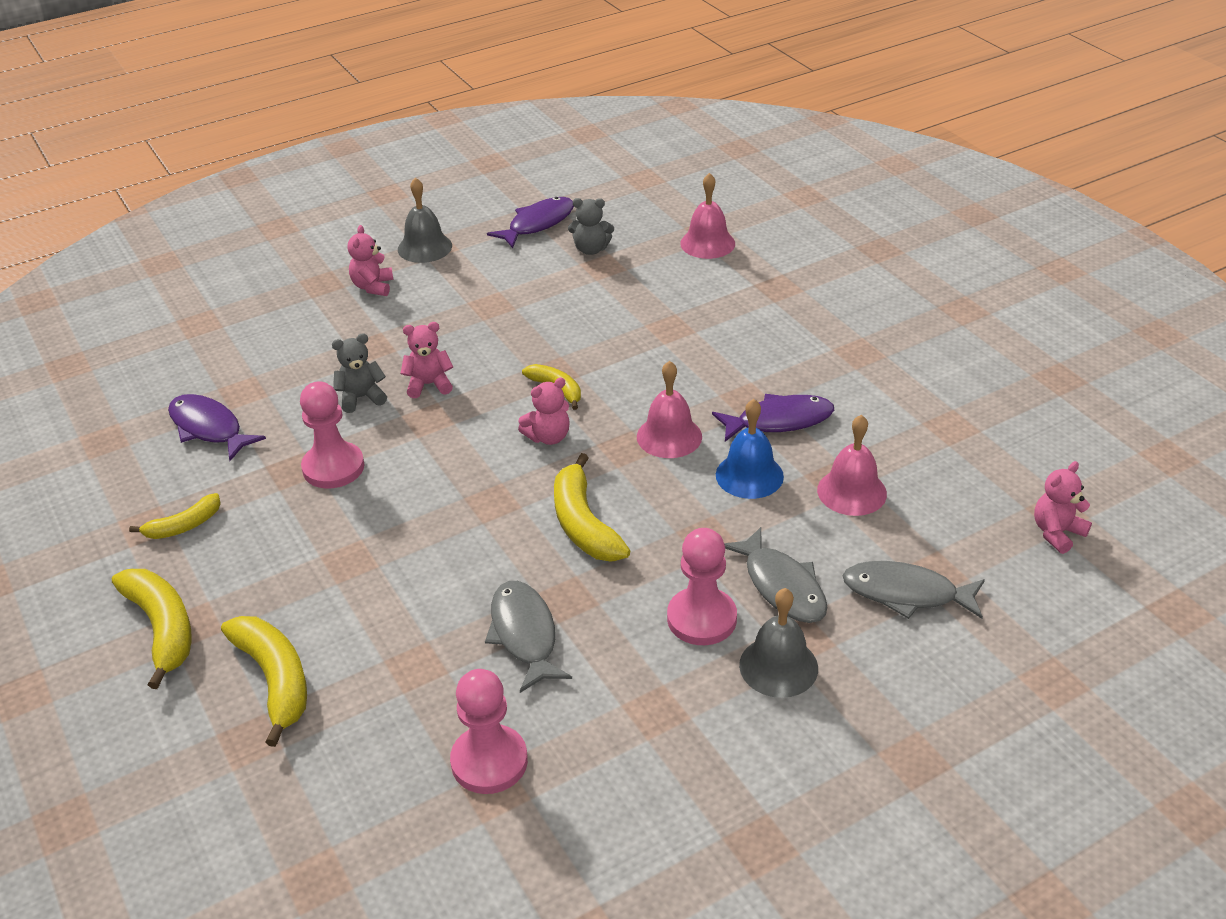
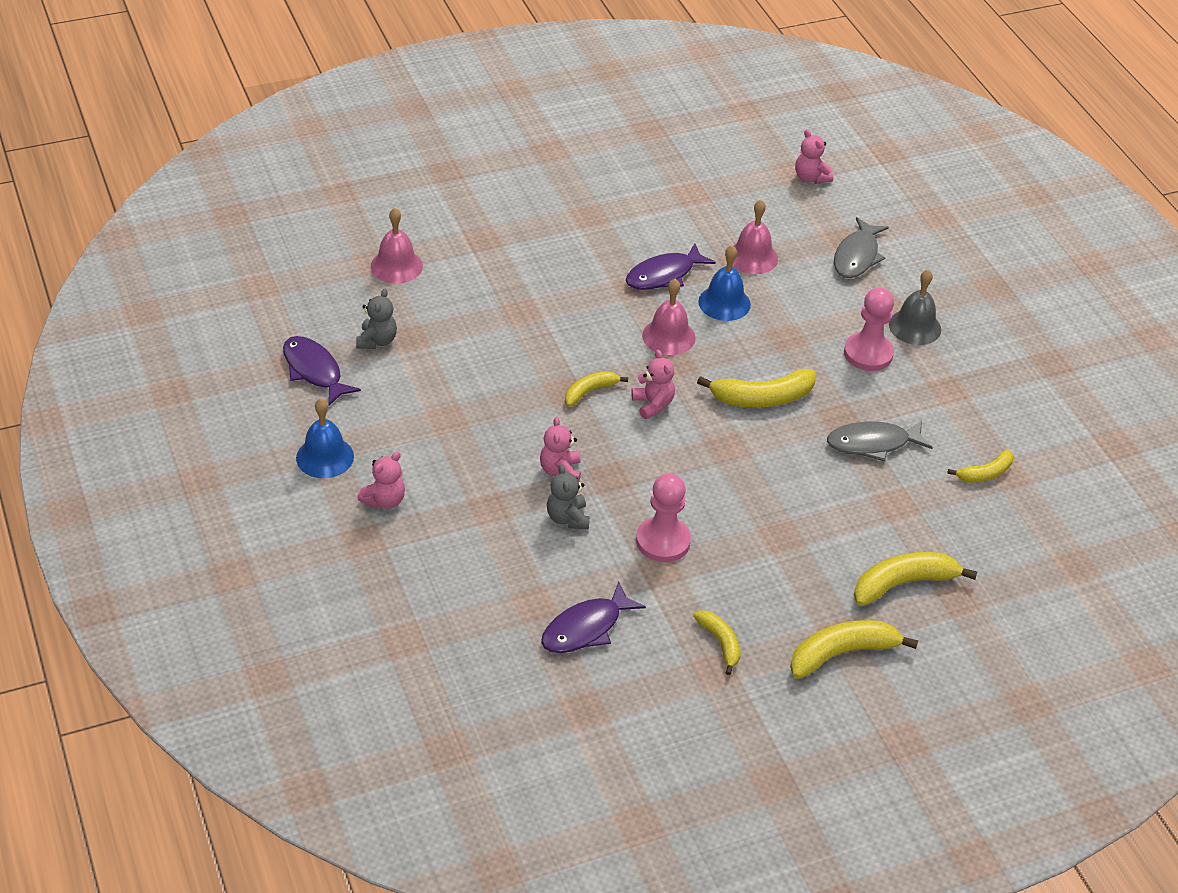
camera: 85 degrees left, 5 degrees up
pink teddy bear [348,225,393,296] -> pink teddy bear turned 60 degrees counterclockwise [357,452,405,509]
grey bell [398,178,452,263] -> blue bell [296,398,354,478]
pink pawn [450,669,528,794] -> yellow banana [947,449,1013,483]
purple fish [712,394,834,442] -> purple fish turned 120 degrees counterclockwise [626,243,716,290]
grey fish [724,527,827,623] -> none

